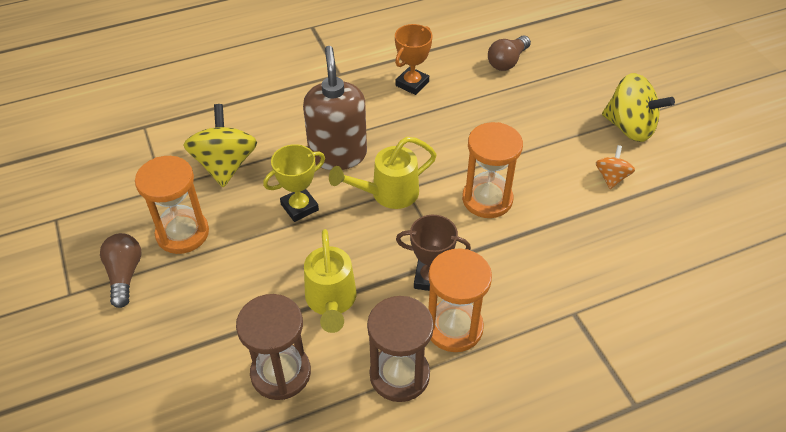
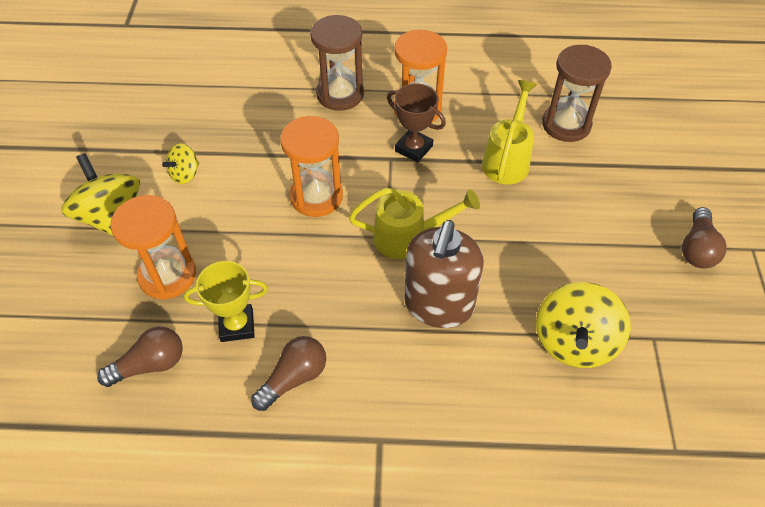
camera: 155 degrees left, 5 degrees up
orange hourglass [135,156,209,254] -> orange hourglass moved to [110,195,196,300]
yellow trophy [263,144,325,222] -> yellow trophy moved to [184,261,268,342]
brown hourglass [367,296,434,402] -> brown hourglass moved to [310,15,364,111]
orange trophy [395,24,432,95] -> brown light bulb [251,336,326,411]
orange spinning top [596,145,635,189] -> yellow spinning top [162,143,199,184]

